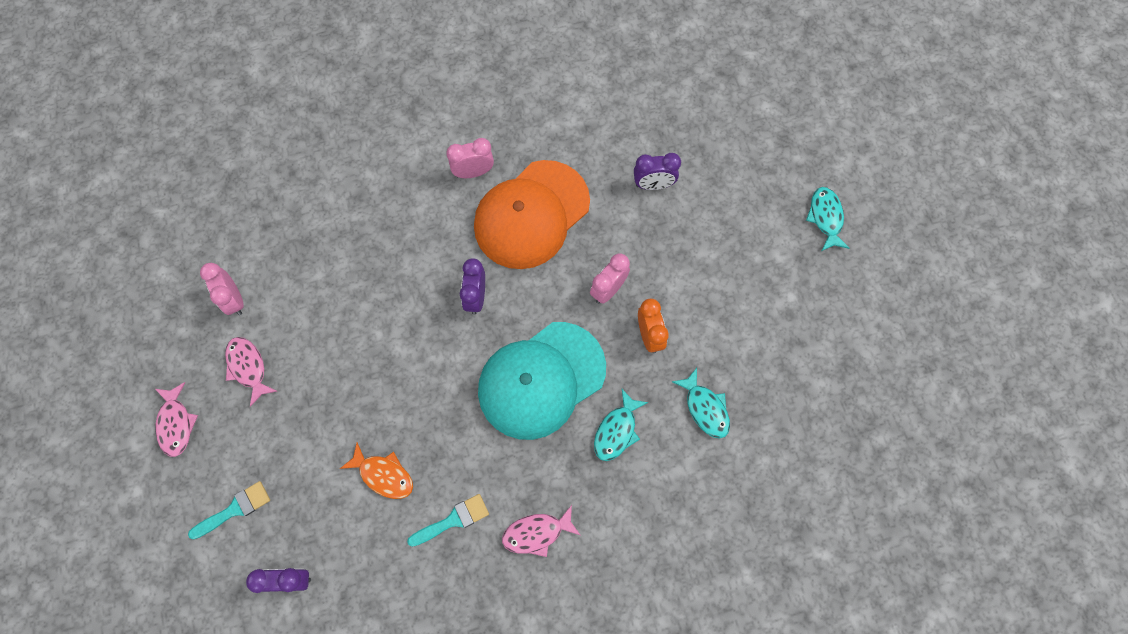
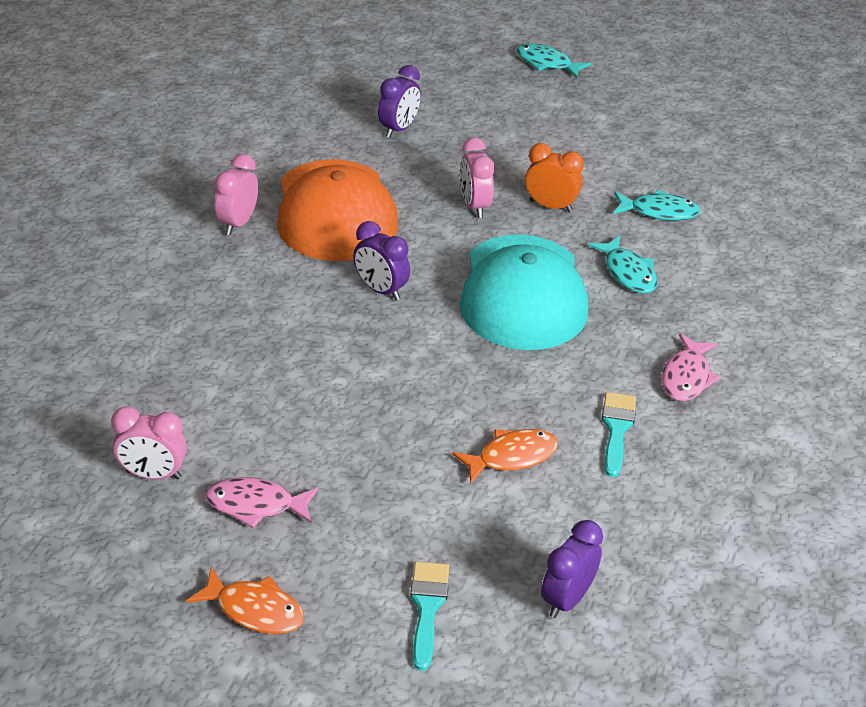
camera: 55 degrees left, 30 degrees down
pink fish [155,382,198,457] -> orange fish [186,567,304,634]

